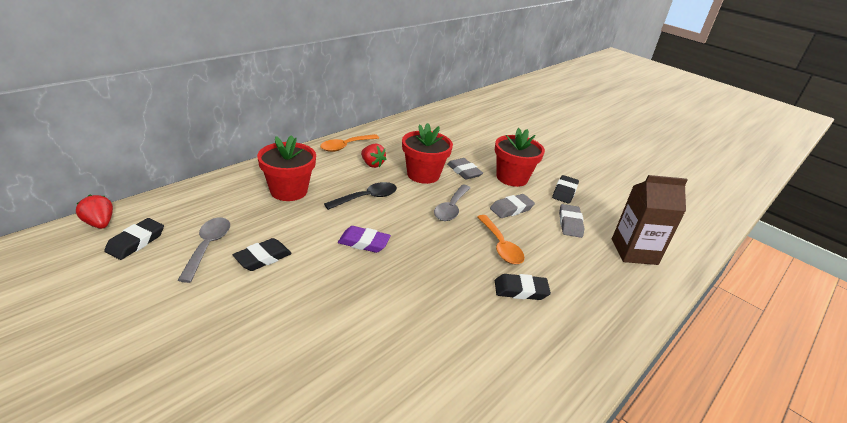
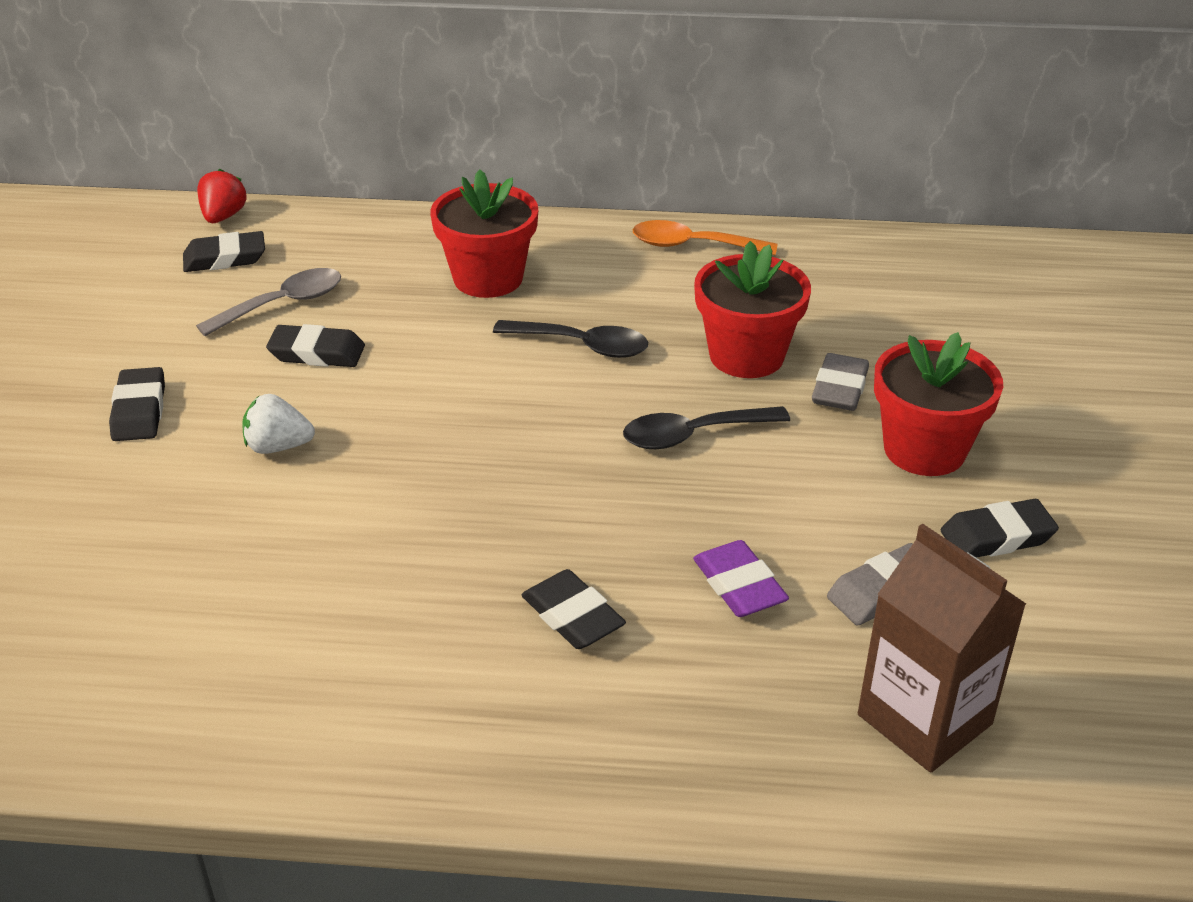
camera: 55 degrees right, 5 degrees up
purple eraser [338,226,391,253] -> purple eraser moved to [693,540,789,617]
red strawberry [361,144,386,168] -> none
grey spoon [434,185,470,221] -> black spoon [623,406,790,449]
orange spoon [478,215,525,264] -> none
grey eraser [490,194,535,218] -> none
none -> black eraser [109,367,165,441]
none -> white strawberry [242,394,315,454]

